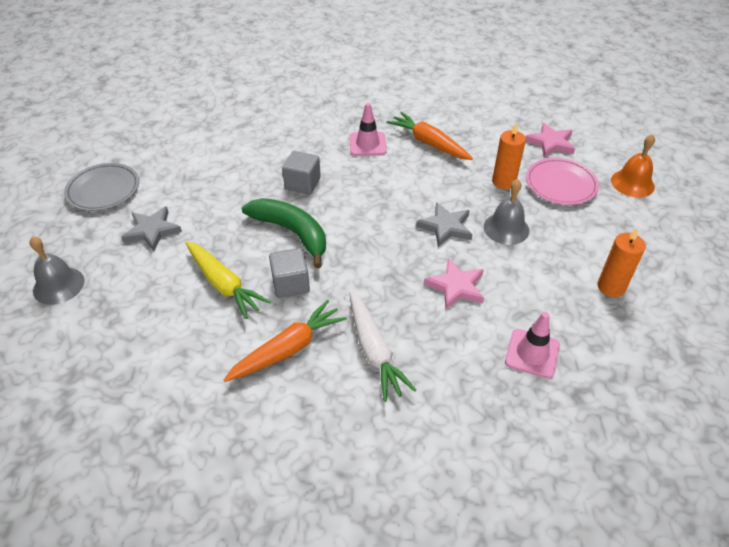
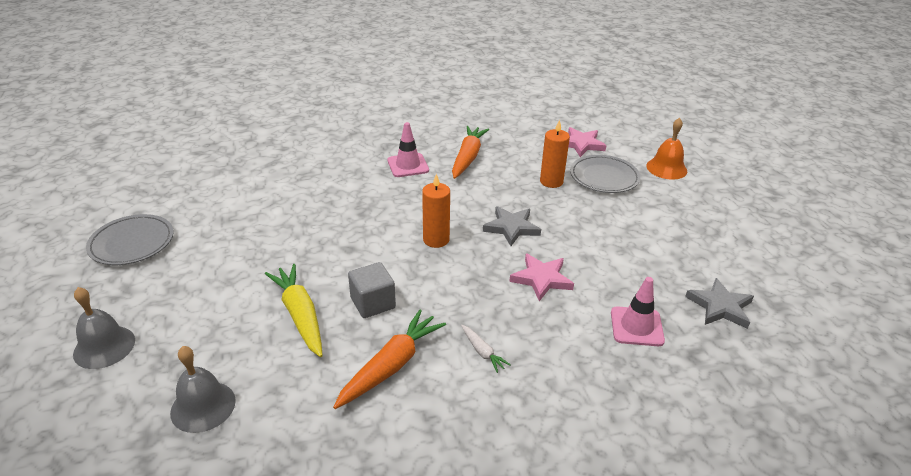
camera: 15 degrees left, 10 degrees down
grey star [121,206,182,251] -> grey star moved to [685,278,754,329]
yellow carrot [186,241,271,319] -> yellow carrot turned 150 degrees counterclockwise [265,264,323,357]
green banana [242,198,326,268] -> none
grey cube [282,151,321,194] -> none
white carrot [349,291,416,402] -> white carrot [461,325,511,373], size x0.49
orange carrot [386,112,473,160] -> orange carrot turned 75 degrees clockwise [452,126,489,179]
grey bell [484,179,529,245] -> grey bell moved to [170,346,236,433]
pink plate [526,158,599,205] -> grey plate [570,155,641,193]
orange candle [597,228,646,297] -> orange candle moved to [422,173,450,248]

